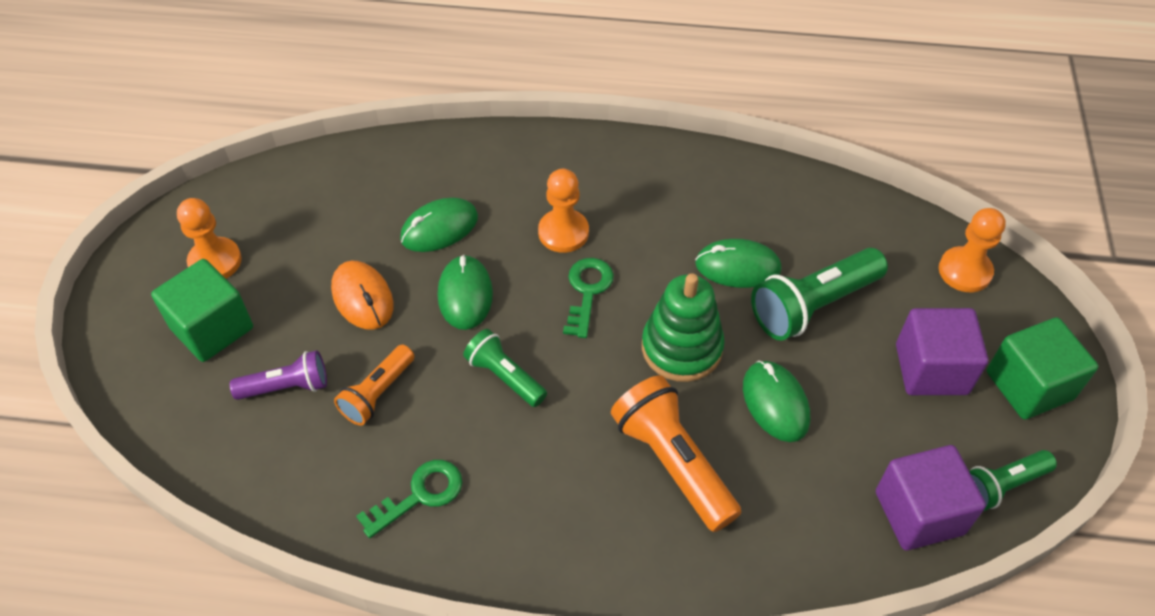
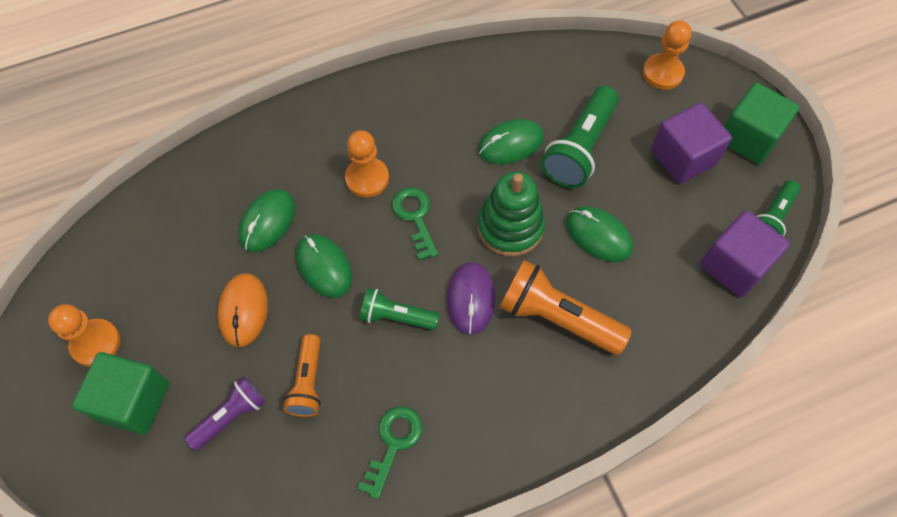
camera: 30 degrees left, 10 degrees up
orange mouse [331,261,394,330] -> orange mouse turned 60 degrees clockwise [217,273,268,347]
none -> purple mouse [447,262,496,335]

